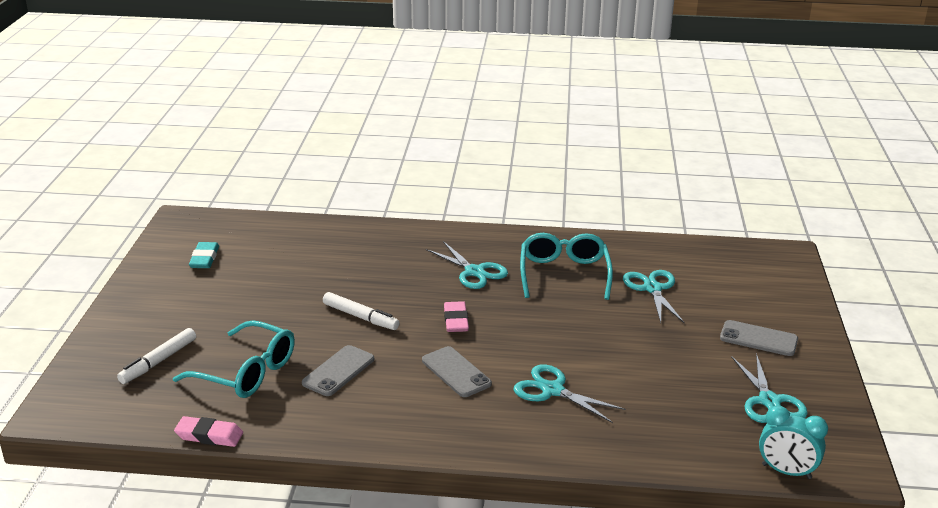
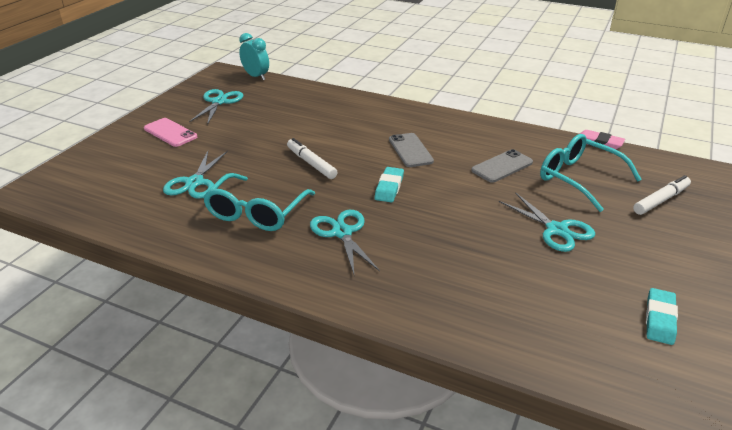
camera: 160 degrees left, 5 degrees up
white marker [323,292,400,330] -> white marker moved to [287,138,338,179]
pink eraser [444,301,469,332] -> turquoise eraser [374,167,404,202]
turquoise scissors [513,364,626,423] -> turquoise scissors moved to [499,192,595,252]
grey phone [720,320,798,356] -> pink phone [144,118,197,147]

